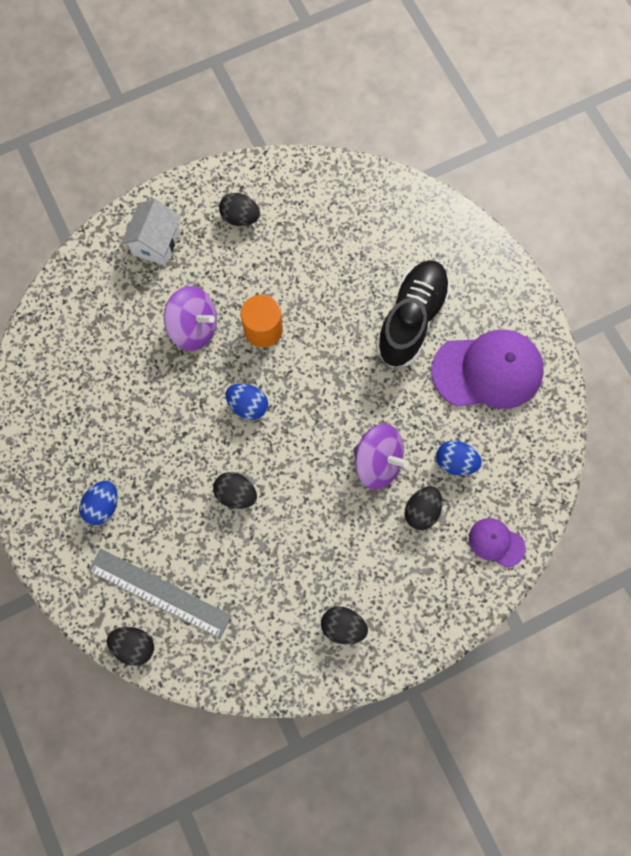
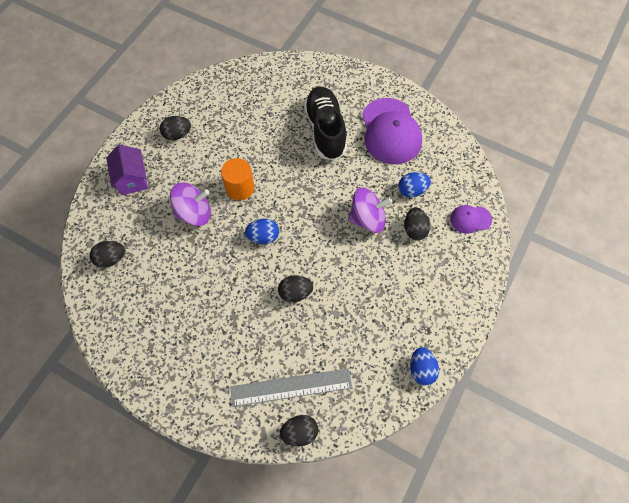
camera: 35 degrees left, 10 degrees down
blue egg [79,481,118,525] -> blue egg moved to [410,347,439,385]
white house [121,199,181,265] -> purple house [106,144,148,195]
black egg [321,606,368,644] -> black egg moved to [90,241,125,268]
purple cap [431,330,544,409] -> purple cap turned 120 degrees clockwise [362,98,422,164]

